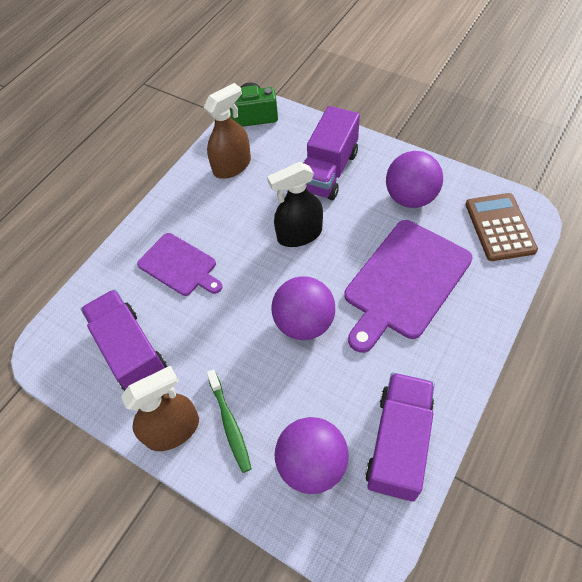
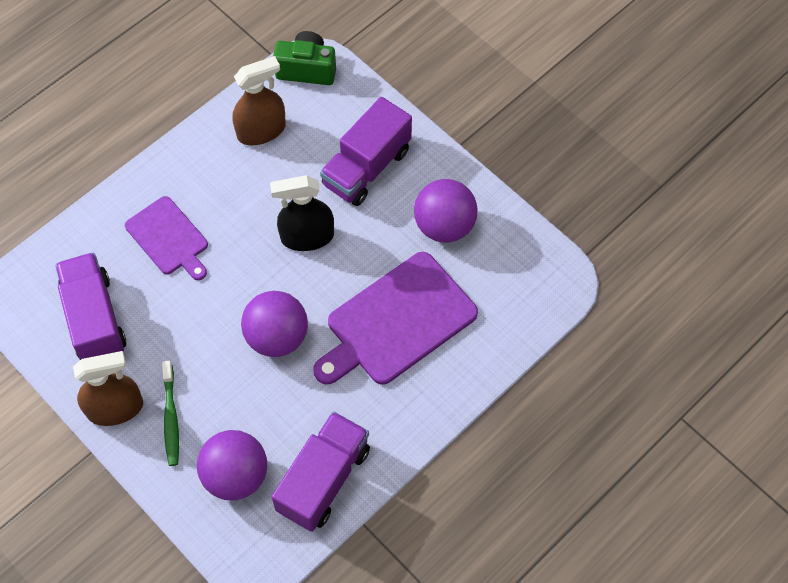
camera: 10 degrees right, 5 degrees up
brown calculator [465,193,538,261] -> none

